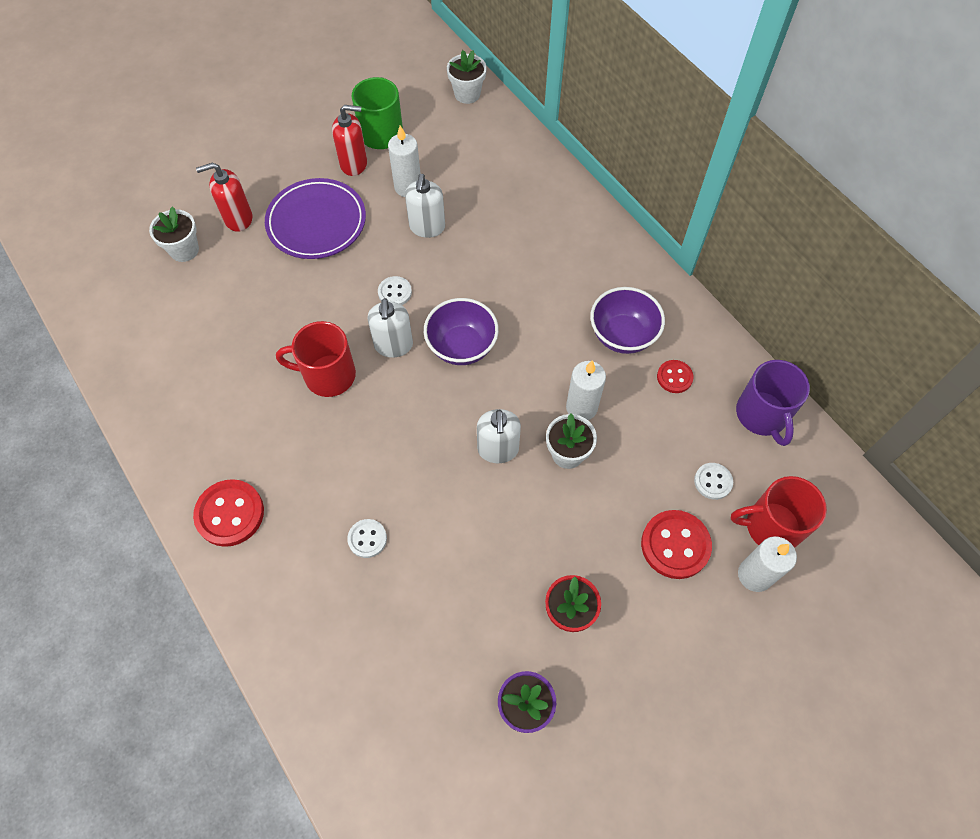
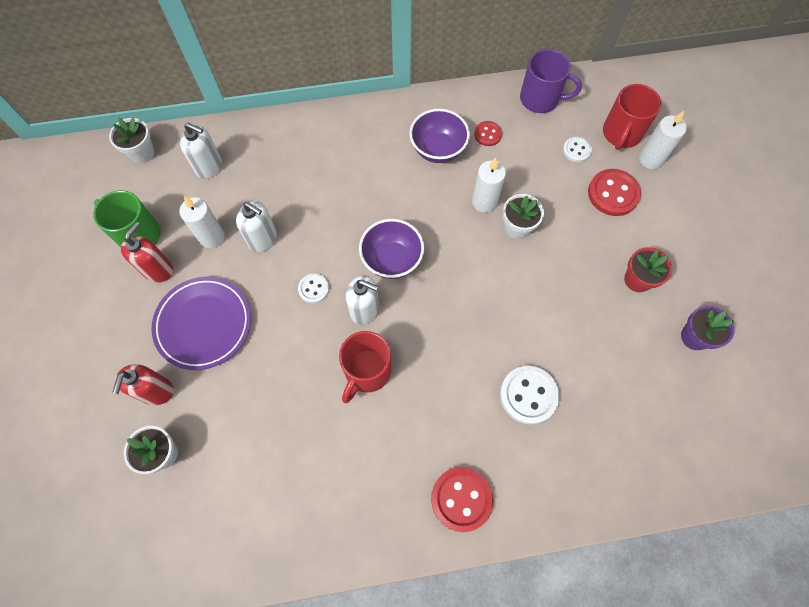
camera: 65 degrees left, 5 degrees up
white button [347,519,387,558] -> white button [500,366,559,425], size x1.76
white soap dispenser [477,409,521,463] -> white soap dispenser moved to [180,123,222,179]

